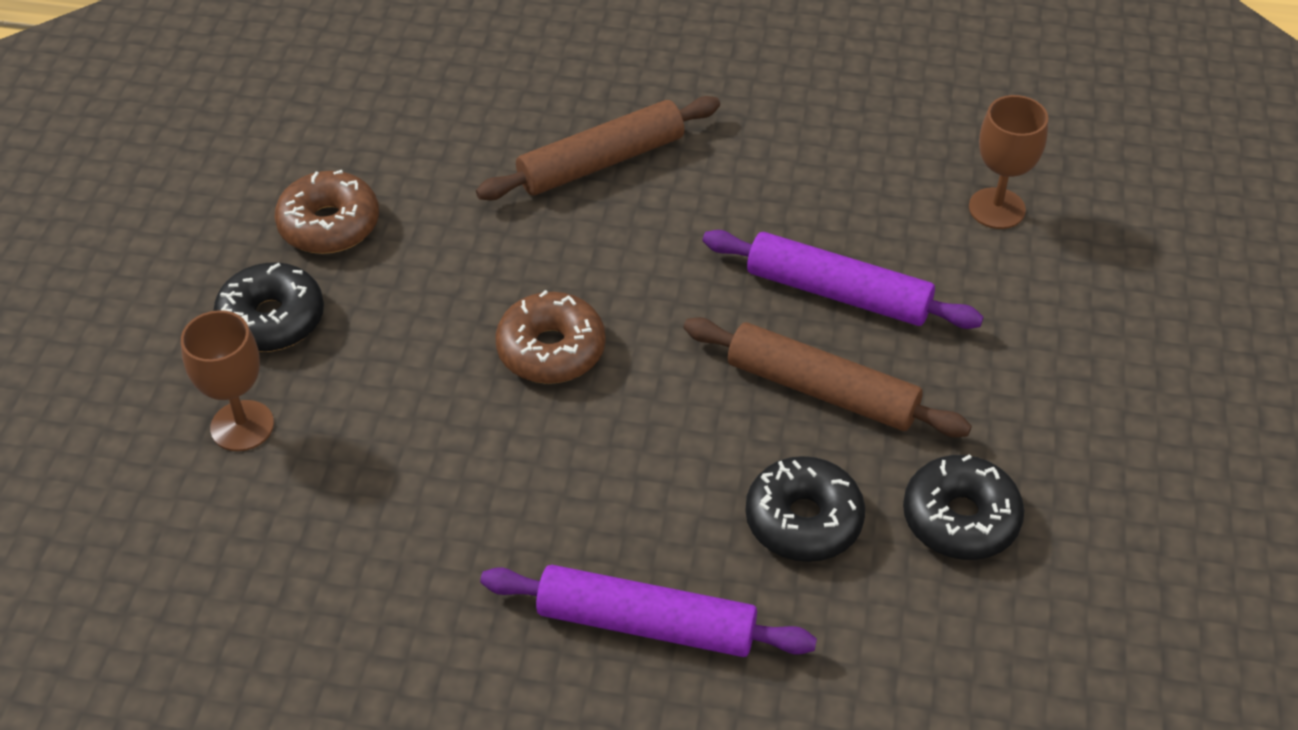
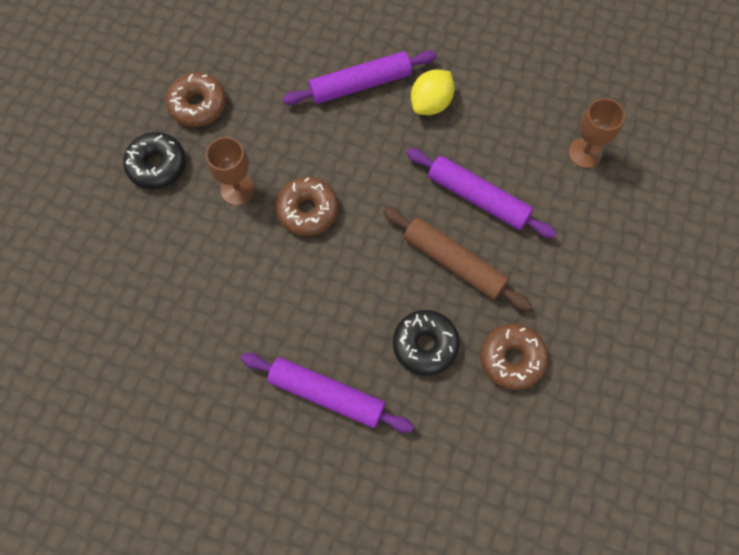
camera: 10 degrees right, 20 degrees up
brown goblet [181,310,274,451] -> brown goblet moved to [206,137,255,205]
brown rolling pin [476,96,720,200] -> purple rolling pin [282,51,437,105]
black donut [903,454,1024,560] -> brown donut [481,324,549,390]
none -> yellow lemon [411,70,455,115]

